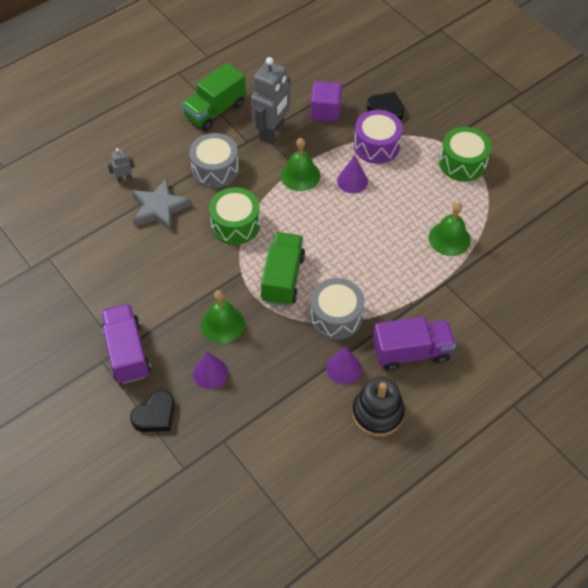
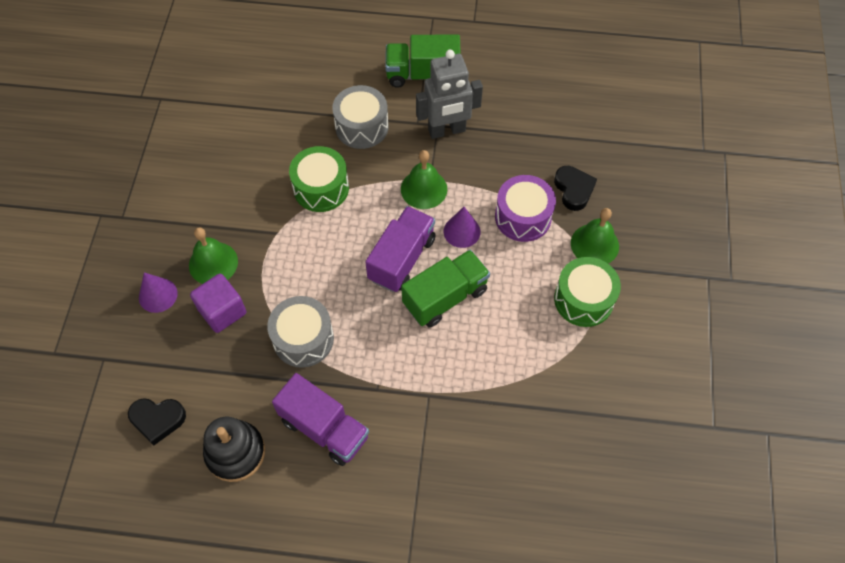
camera: 45 degrees right, 5 degrees up
purple truck [101,303,151,384] -> purple truck moved to [365,206,436,292]
grey robot [107,148,135,183] -> none
black heart [130,390,175,432] -> black heart moved to [128,398,186,446]
grey star [131,178,192,231] -> none
green truck [261,232,305,306] -> green truck moved to [401,250,490,328]
purple cube [310,81,342,122] -> purple cube moved to [190,274,246,333]
purple cone [326,347,361,384] -> none
green bell [429,203,471,256] -> green bell moved to [571,208,619,263]

